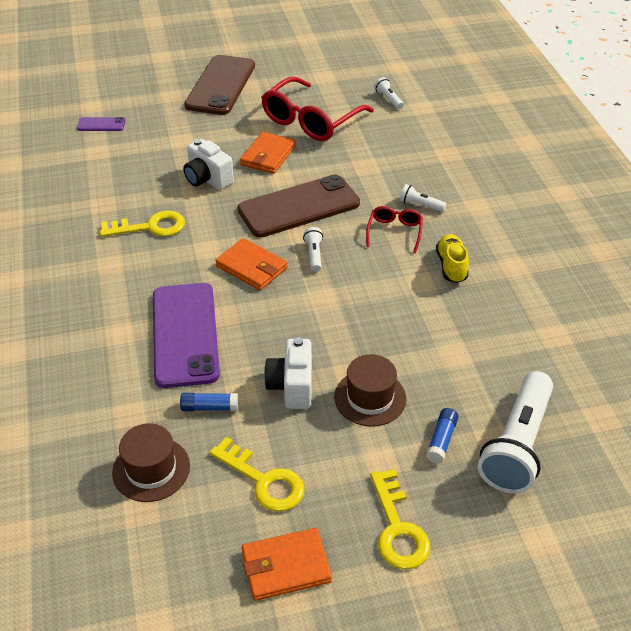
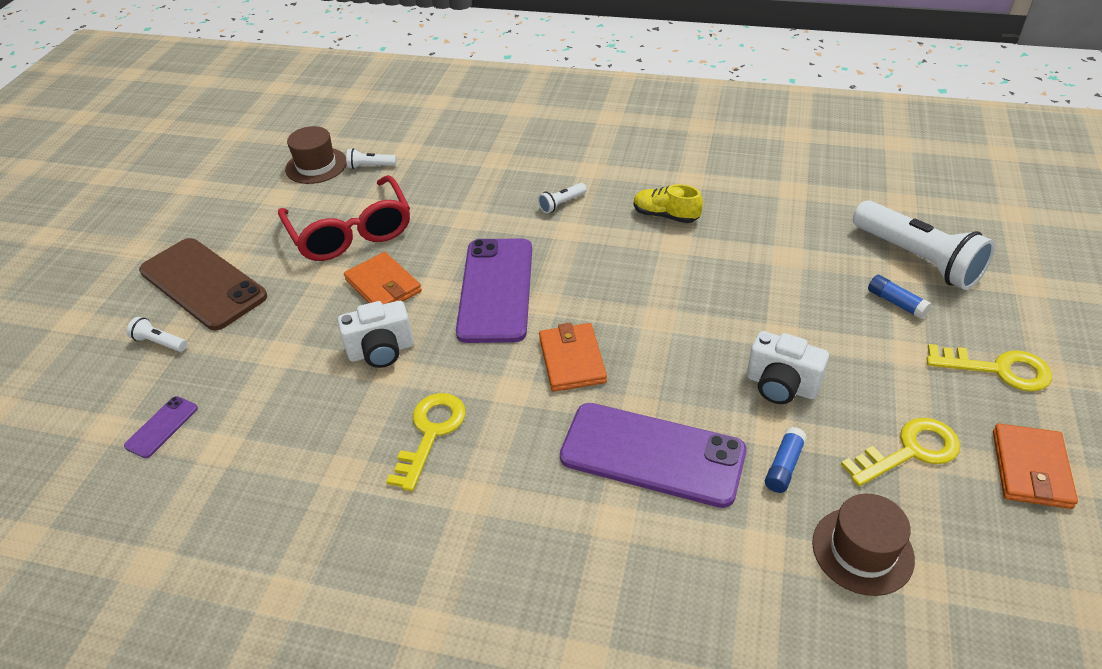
camera: 60 degrees left, 0 degrees up
orange wallet [215,238,288,290] -> orange wallet turned 75 degrees counterclockwise [539,323,607,392]
brown phone [237,174,360,238] -> purple phone [456,238,532,343]
white flashlight [303,227,323,272] -> white flashlight moved to [127,317,187,352]
brown hat [334,354,406,427] -> brown hat moved to [285,126,347,184]
red glasses [366,206,423,253] -> none

